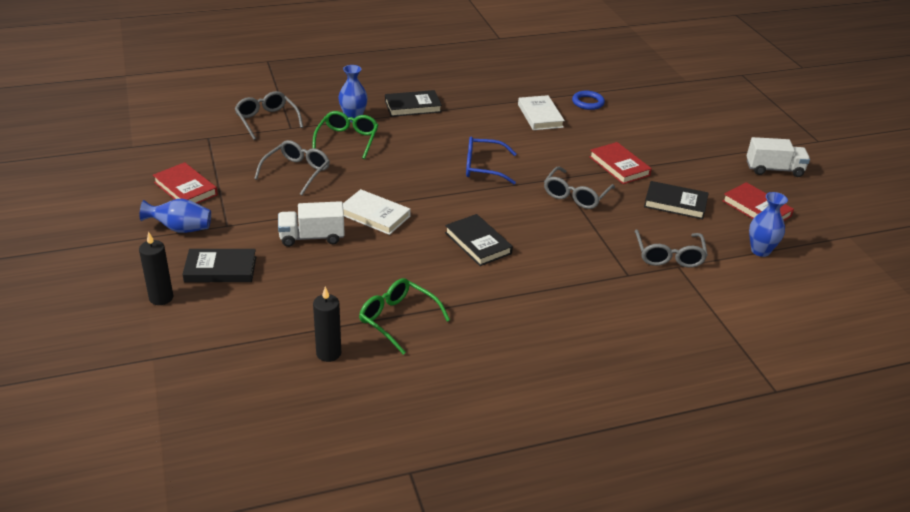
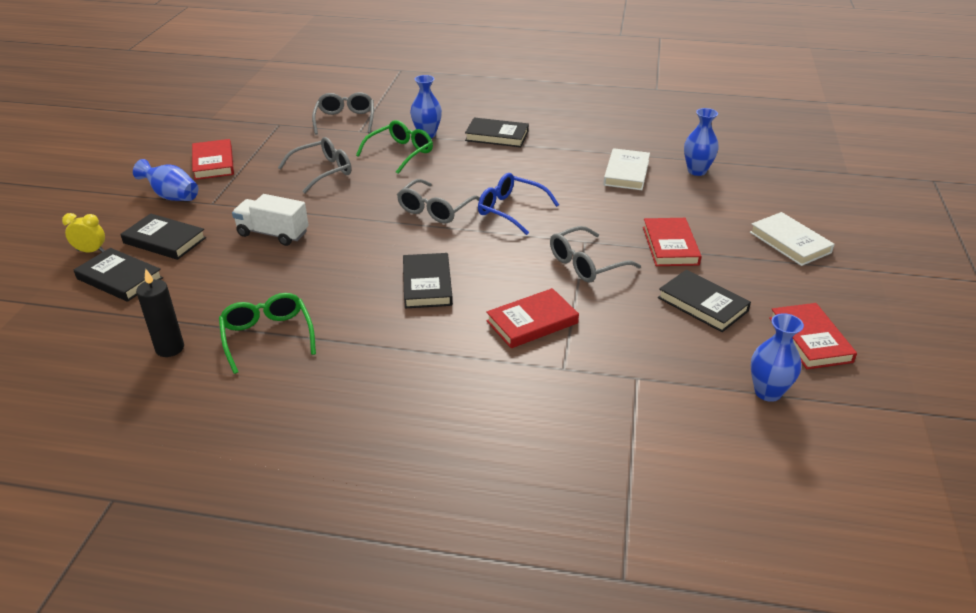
camera: 30 degrees right, 0 degrees up
black candle [139,231,173,305] -> yellow clock [62,213,105,252]
white book [343,189,411,235] -> white book moved to [750,212,835,266]
blue ring [572,91,605,110] -> blue vase [684,108,719,176]
grey glasses [635,230,708,268] -> grey glasses moved to [397,179,480,223]
white truck [747,137,810,177] -> none
none -> black book [74,248,163,302]
none -> red book [486,288,579,348]

